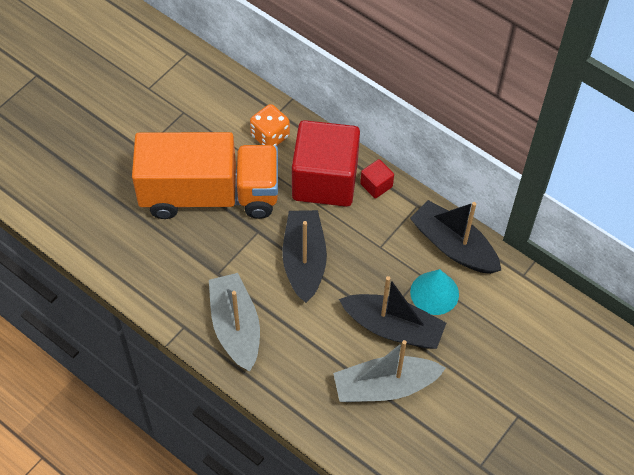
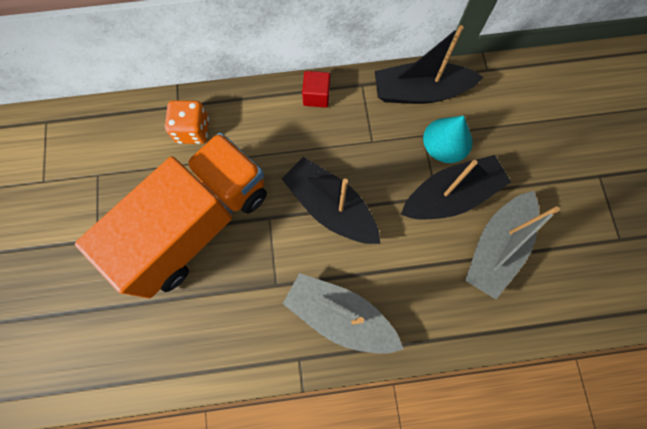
camera: 45 degrees left, 15 degrees up
red cube [292,120,360,207] -> none

